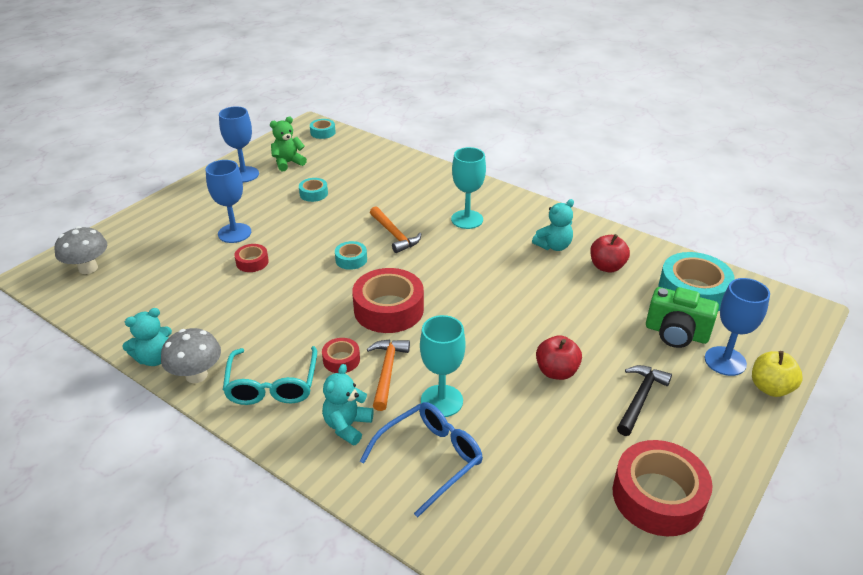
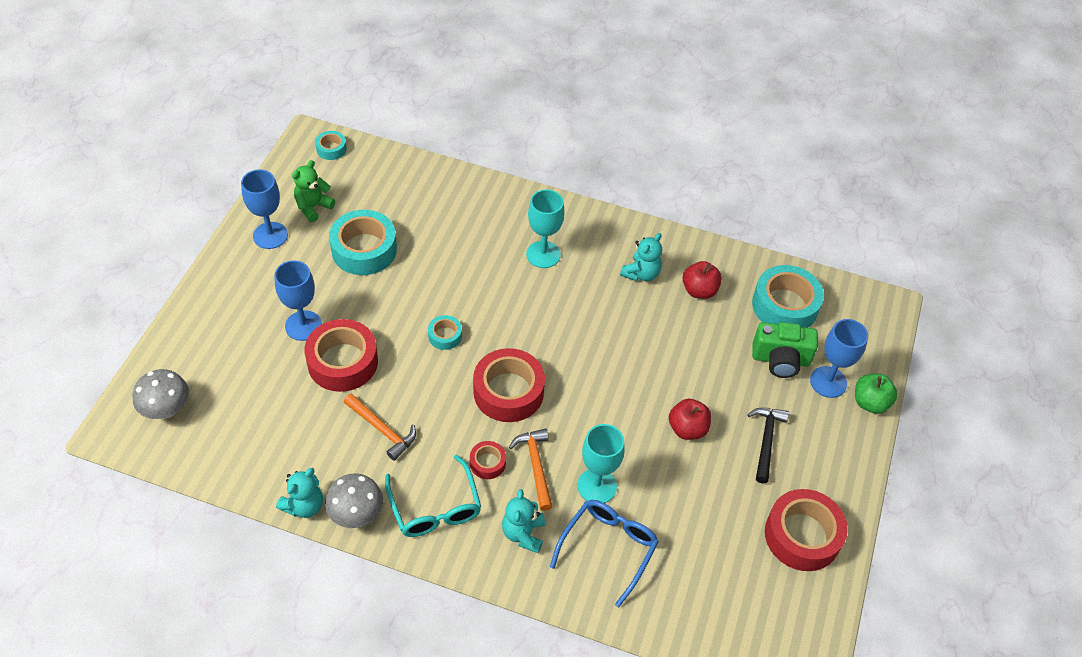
camera: 20 degrees left, 15 degrees up
red tape [234,244,269,272] -> red tape [305,319,378,392], size x2.03
turquoise tape [299,178,328,202] -> turquoise tape [329,210,397,275], size x2.03
orange hammer [370,206,421,253] -> orange hammer moved to [344,393,416,461]
yellow apple [752,351,803,397] -> green apple [855,374,898,414]

